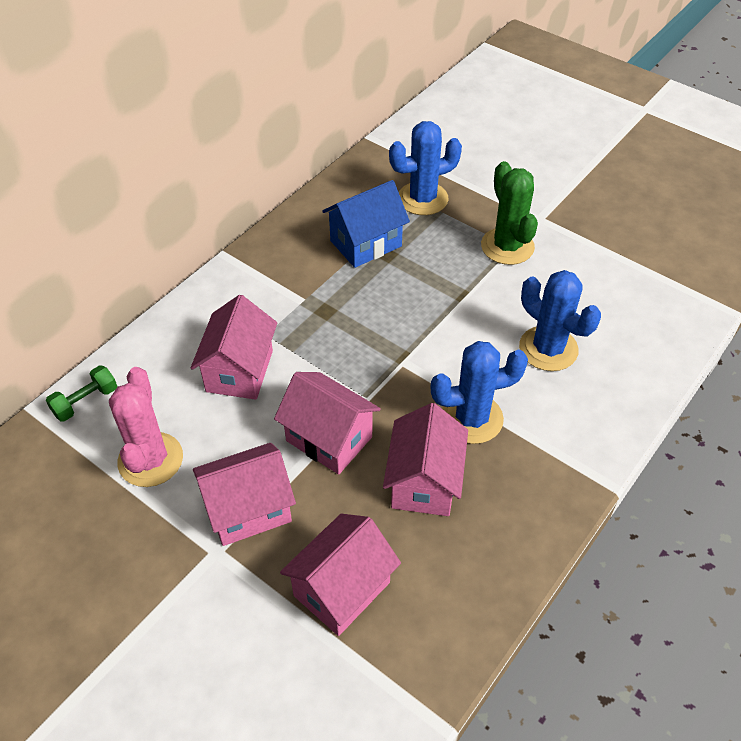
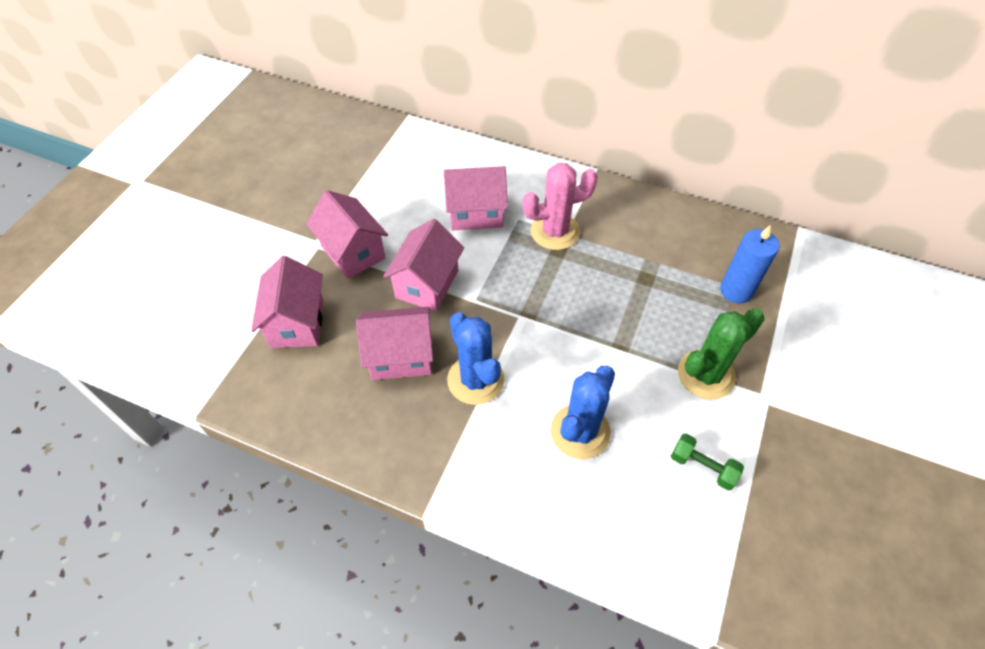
camera: 75 degrees right, 5 degrees up
green dumbbell [46,366,117,422] -> green dumbbell moved to [671,433,744,490]
pink cactus [109,367,183,487] -> pink cactus moved to [522,163,598,250]
pink house [280,514,401,636] -> pink house turned 60 degrees clockwise [251,256,323,348]
blue house [322,180,410,268] -> none
blue cactus [389,121,462,215] -> blue candle [720,225,780,304]

